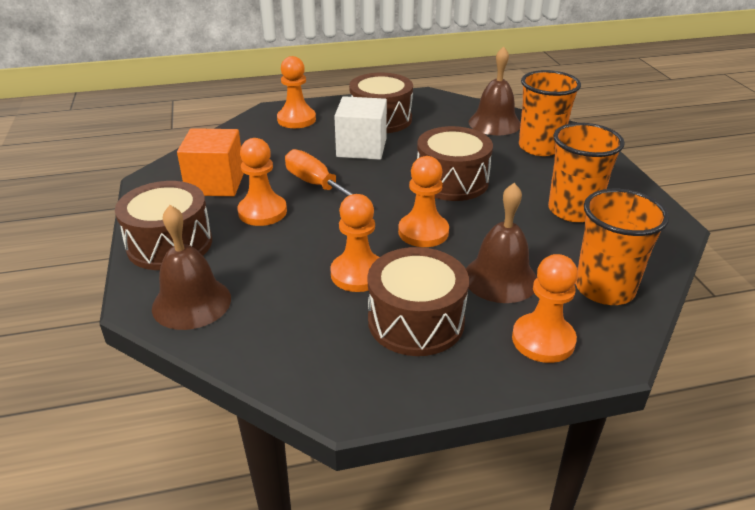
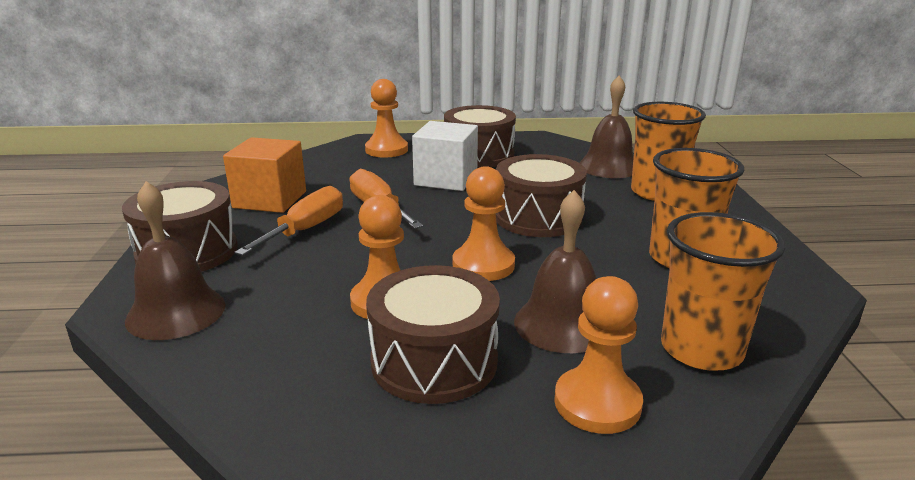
camera: 10 degrees right, 10 degrees down
orange pawn [237,138,287,226] -> orange screwdriver [234,186,343,256]

